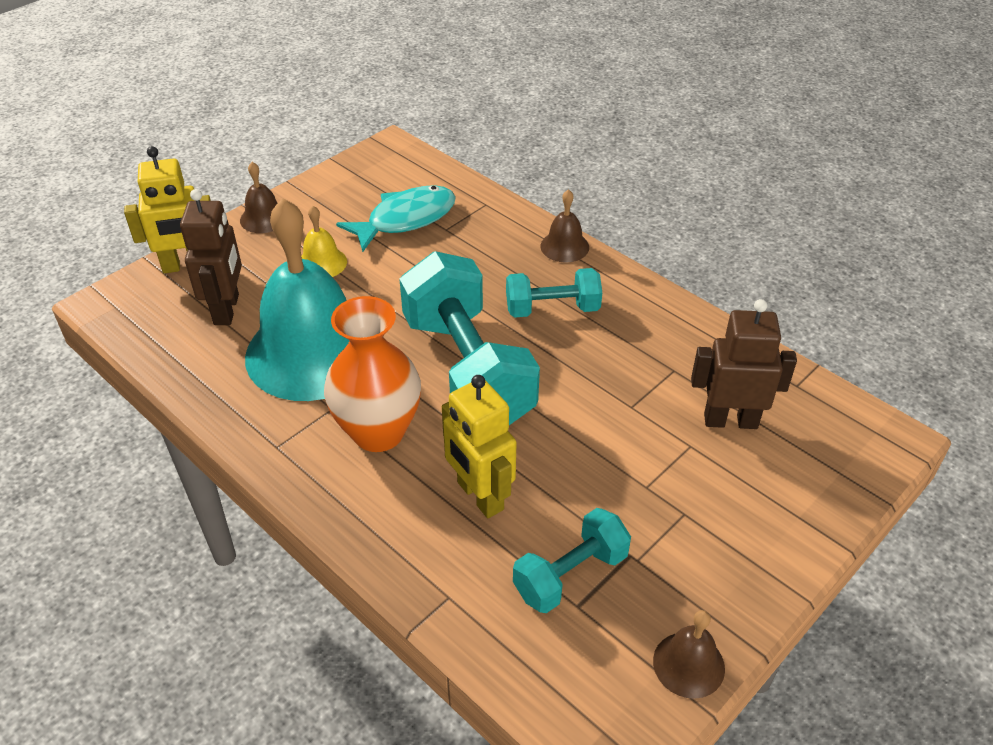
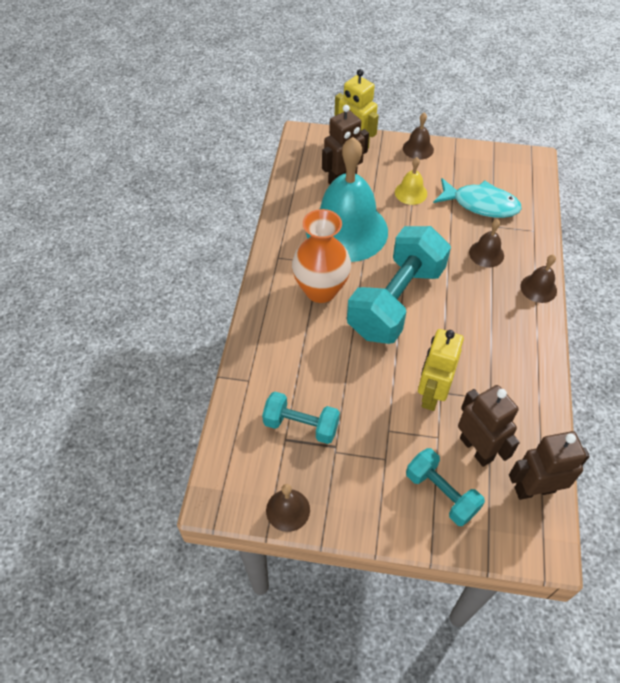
camera: 55 degrees right, 10 degrees up
yellow robot [442,375,517,518] -> yellow robot moved to [418,329,464,411]
turquoise dumbbell [506,268,602,318] -> turquoise dumbbell moved to [406,448,485,526]
none -> brown bell [469,219,504,267]
none -> brown robot [509,431,590,500]

